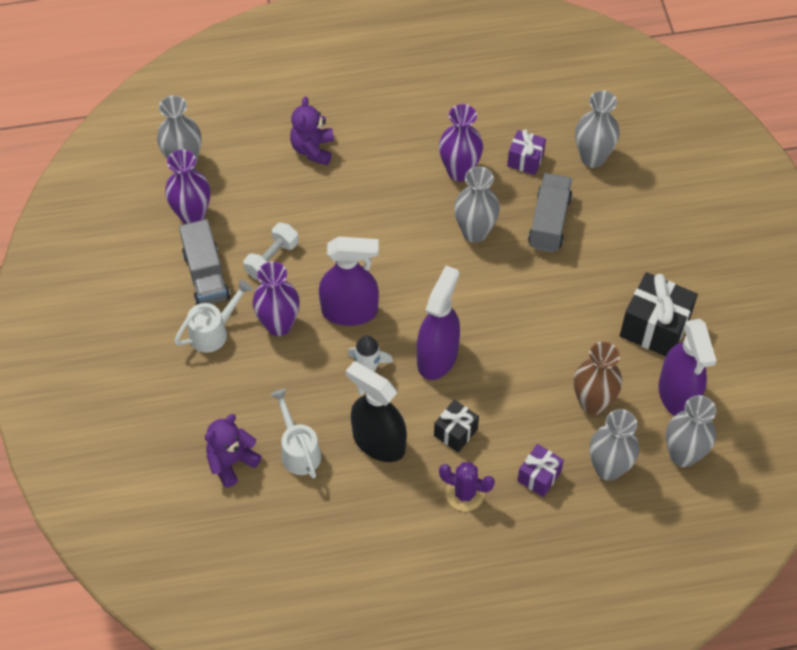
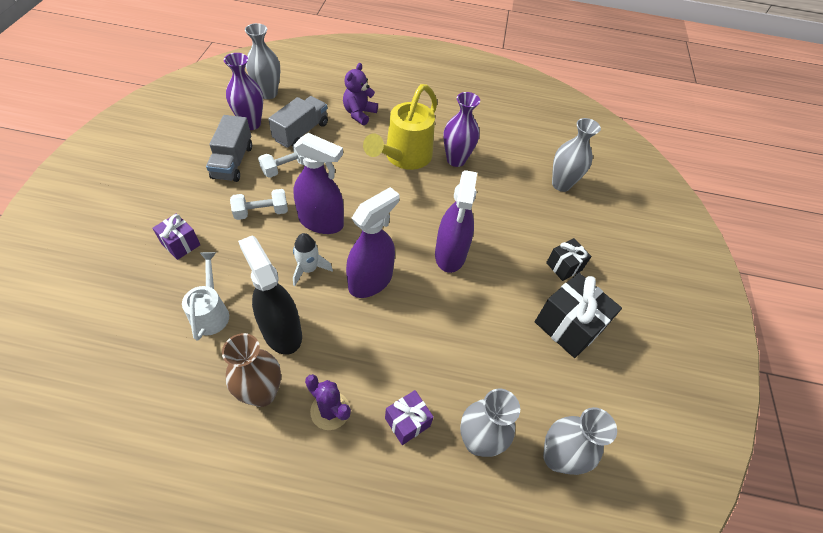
camera: 15 degrees right, 5 degrees down
white watering can [174,280,252,353] -> none
purple teddy bear [205,414,262,488] -> none
purple vase [252,262,300,336] -> white dumbbell [230,189,288,220]
black gift [434,400,479,452] -> black gift moved to [546,238,591,281]
grey vase [454,166,500,243] -> none
purple gift [507,129,546,175] -> purple gift moved to [152,214,200,260]
grey truck [528,173,572,252] -> grey truck moved to [268,96,328,148]
brown vase [574,342,622,415] -> brown vase moved to [222,333,281,407]
purple spray bottle [658,319,717,416] -> purple spray bottle moved to [435,170,477,273]
none -> yellow watering can [363,84,437,170]

